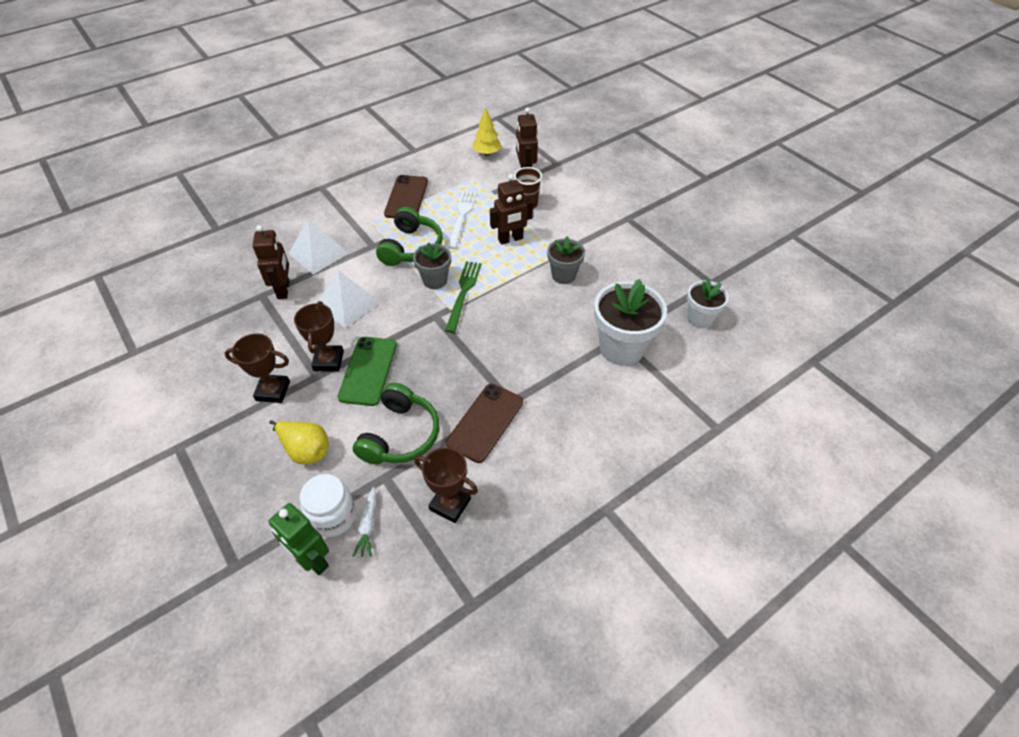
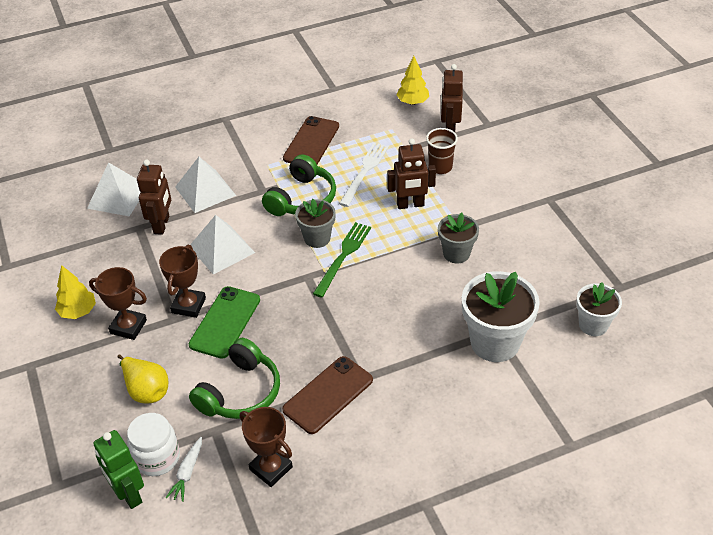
camera: 15 degrees right, 5 degrees down
none -> yellow tree [55,265,96,319]
none -> white pyramid [87,162,140,216]

